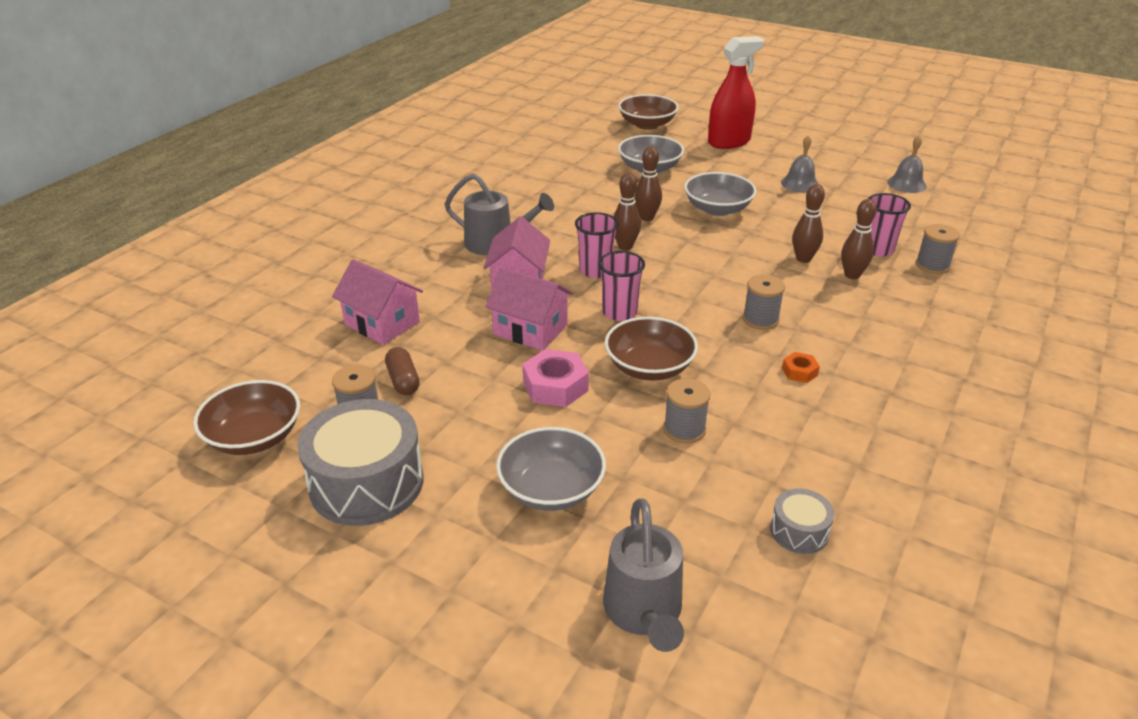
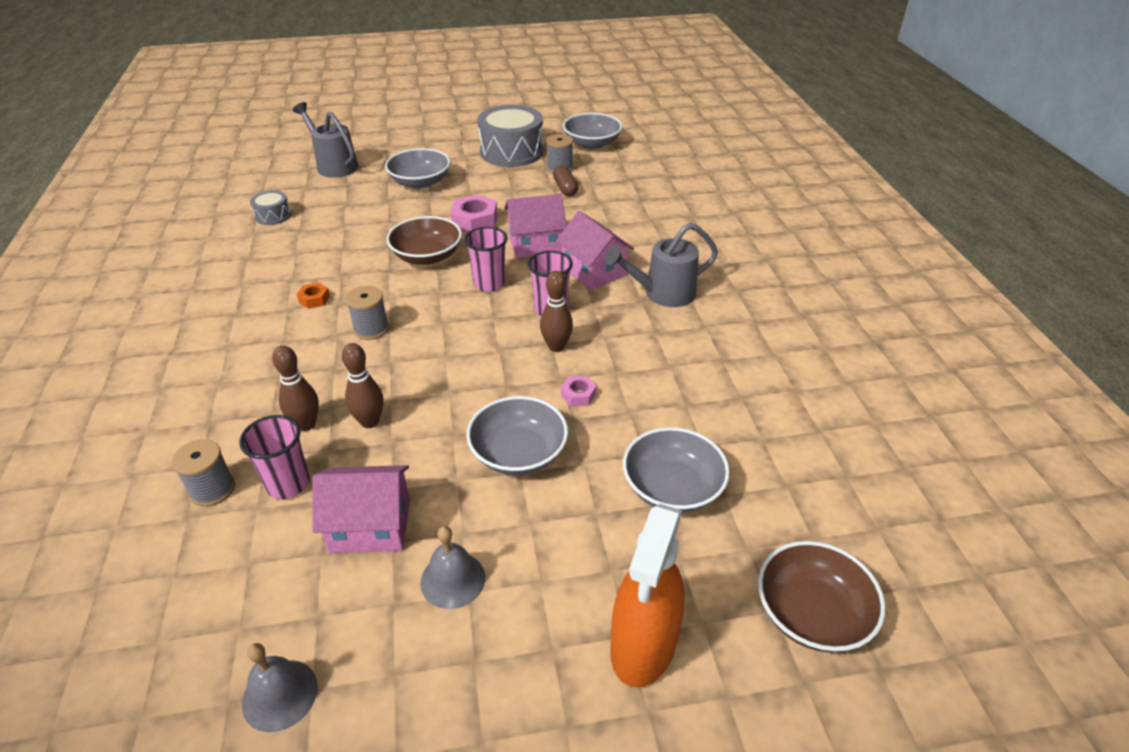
camera: 140 degrees right, 5 degrees up
brown bowl [193,380,300,455] -> grey bowl [563,113,622,149]
pink house [332,259,423,345] -> pink house moved to [312,465,410,553]
brown capsule [385,347,420,395] -> brown capsule turned 45 degrees clockwise [553,165,578,196]
brown bowling pin [635,146,662,221] -> pink nut [561,376,597,407]
grey spool [664,378,710,444] -> none
red spray bottle [708,36,764,149] -> orange spray bottle [611,504,685,688]

